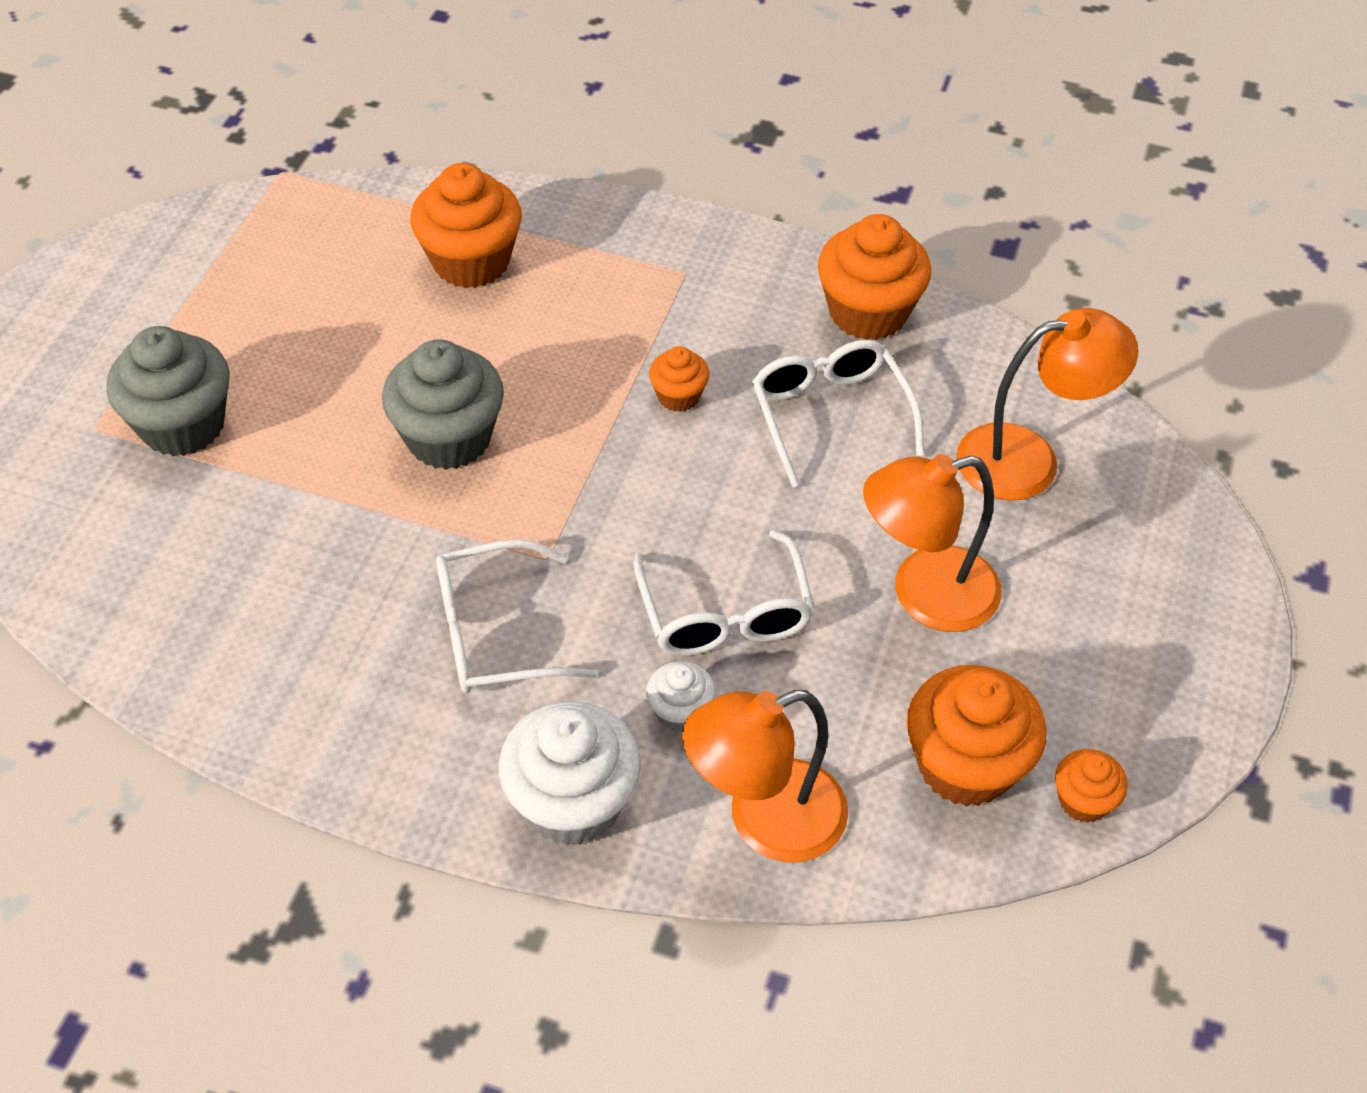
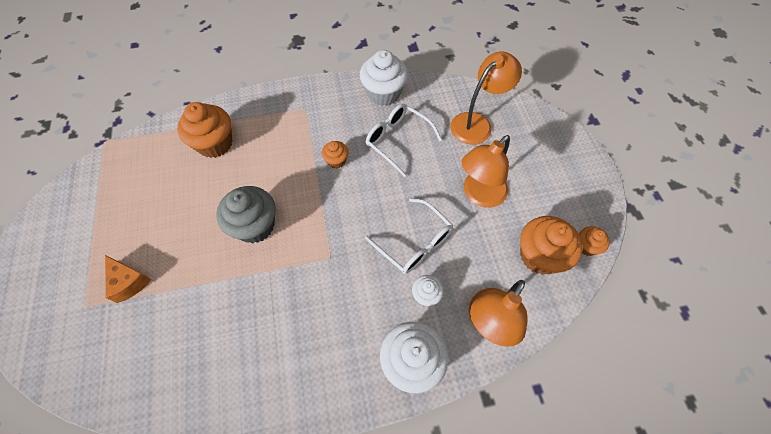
camera: 30 degrees left, 10 degrees up
grey cupcake [106,326,230,456] -> orange cheese [105,255,151,303]
white glasses [436,539,597,694] -> none
orange cupcake [818,214,931,340] -> white cupcake [360,50,408,106]

